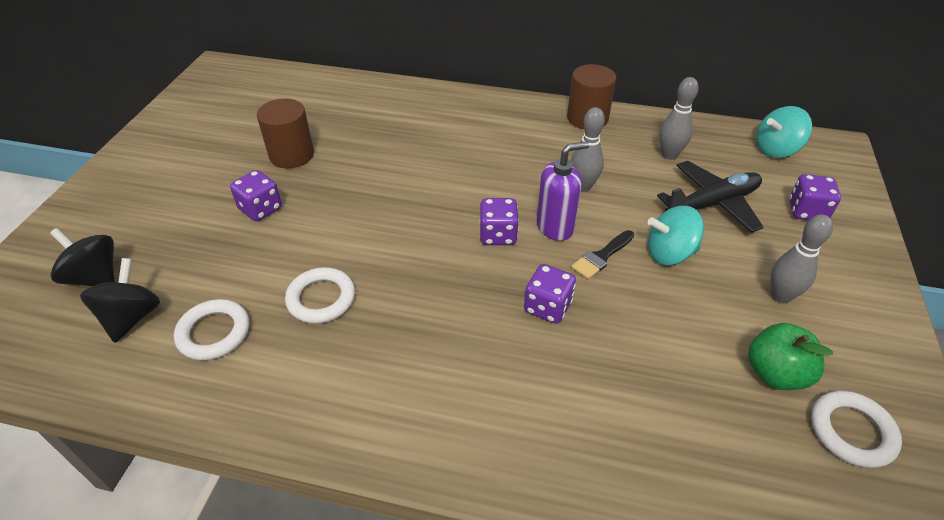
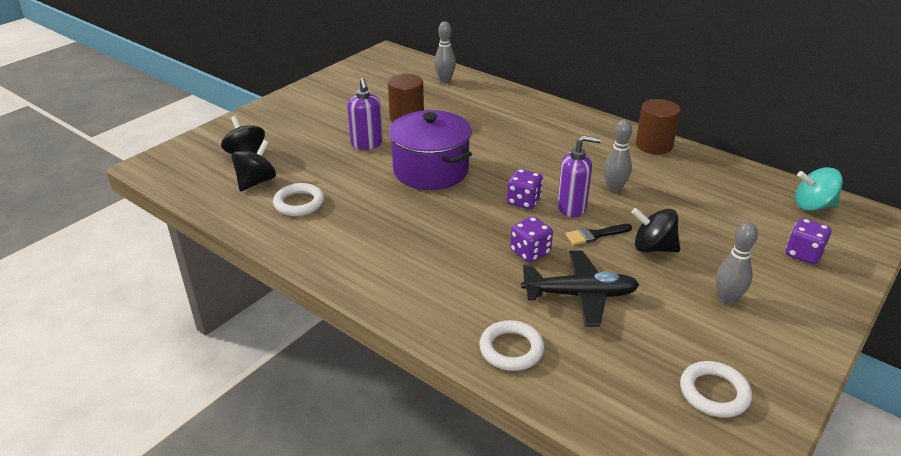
camera: 25 degrees right, 10 degrees down
purple dice [230,170,282,221] -> purple soap dispenser [347,78,383,150]
white ring [285,267,355,324] -> white ring moved to [479,320,544,371]
turquoise spinning top [648,206,704,265] -> black spinning top [631,208,680,252]
black plane [657,161,764,233] -> black plane moved to [521,251,639,327]
grey bowling pin [659,77,699,160] -> grey bowling pin moved to [434,22,456,83]
green apple [748,323,833,390] -> none
none -> purple pot [389,110,472,190]

